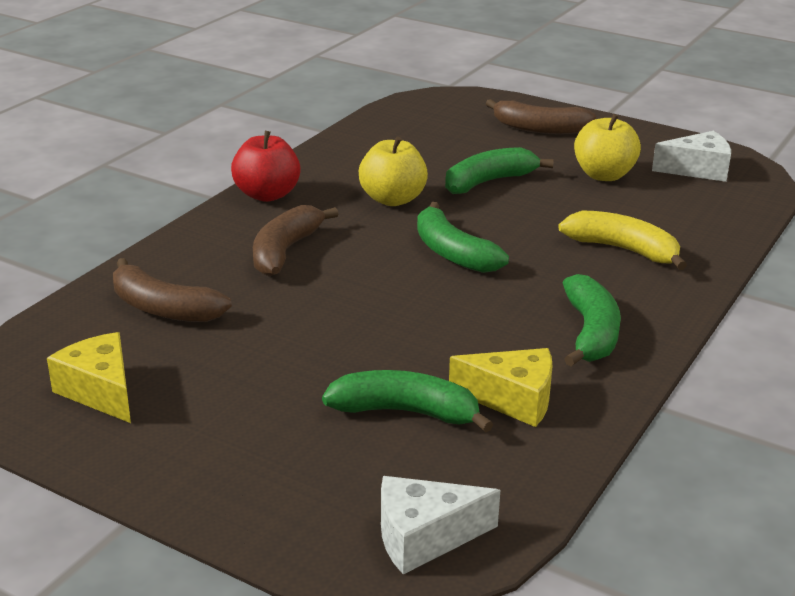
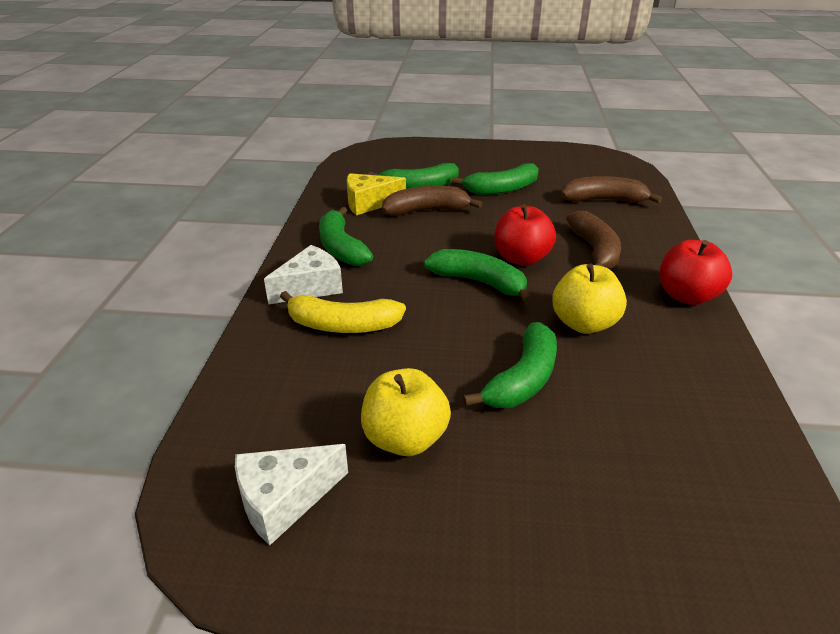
camera: 155 degrees right, 5 degrees up
yellow cheese [47,332,131,423] -> none
white cheese [381,476,500,575] -> white cheese moved to [264,245,343,305]
brown banana [486,99,596,134] -> brown banana moved to [382,186,482,215]
none -> green banana [452,163,539,195]
none -> red apple [494,204,556,266]

